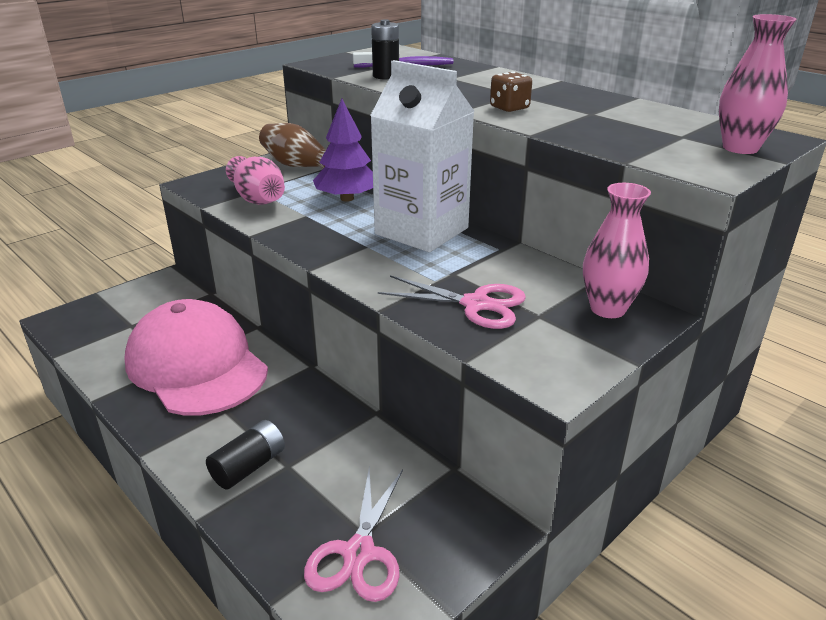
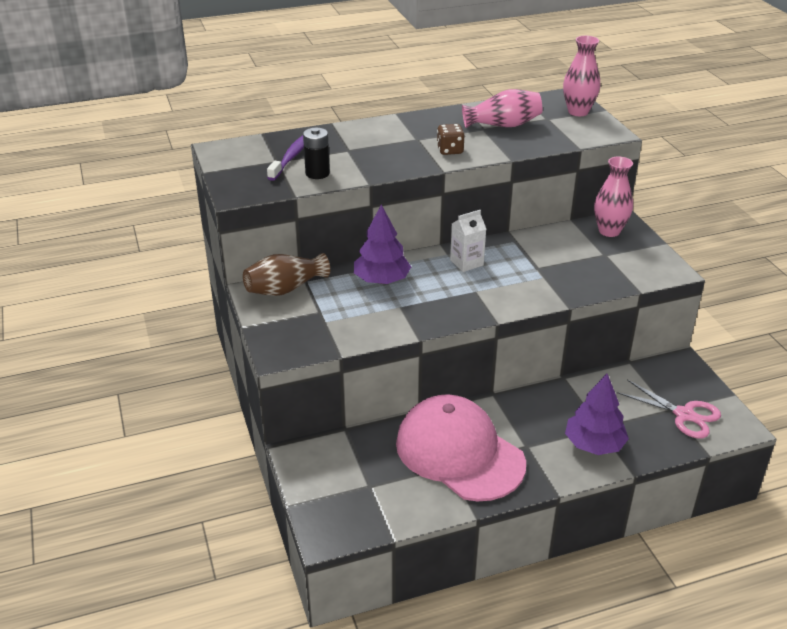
camera: 65 degrees left, 5 degrees up
pink cap [124,299,268,415] -> pink cap turned 60 degrees clockwise [396,394,526,502]
black battery [206,420,285,490] -> purple tree [565,374,629,455]
pink vase [226,156,285,205] -> pink vase moved to [462,89,542,128]
white carton [370,60,474,252] -> white carton [450,210,486,272], size x0.46
pink scissors [378,275,526,329] -> none

